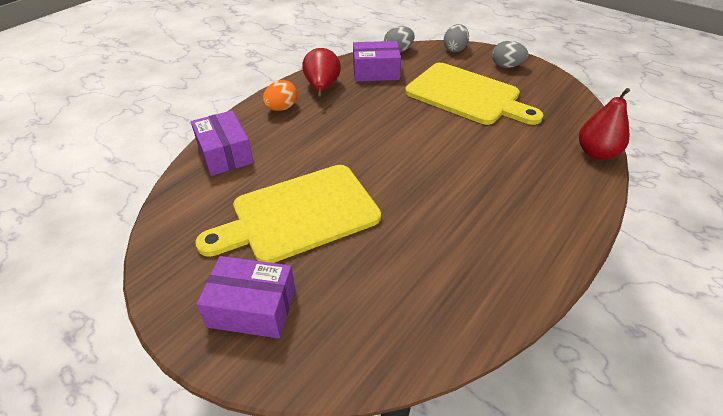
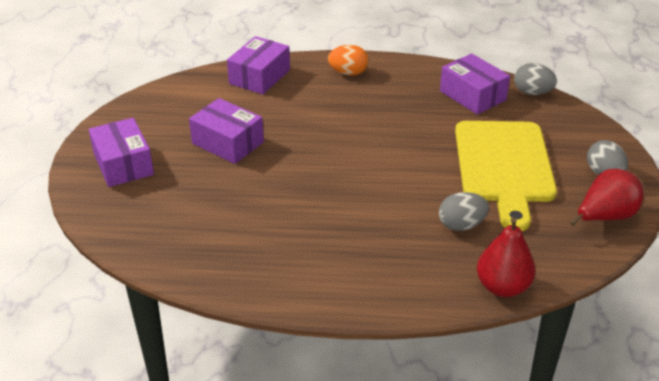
camera: 55 degrees right, 5 degrees down
yellow cutting board [196,165,381,263] -> purple box [189,98,264,164]
red pear [302,48,341,98] -> red pear moved to [570,169,644,226]
grey egg [444,24,469,53] -> grey egg moved to [439,192,489,231]

